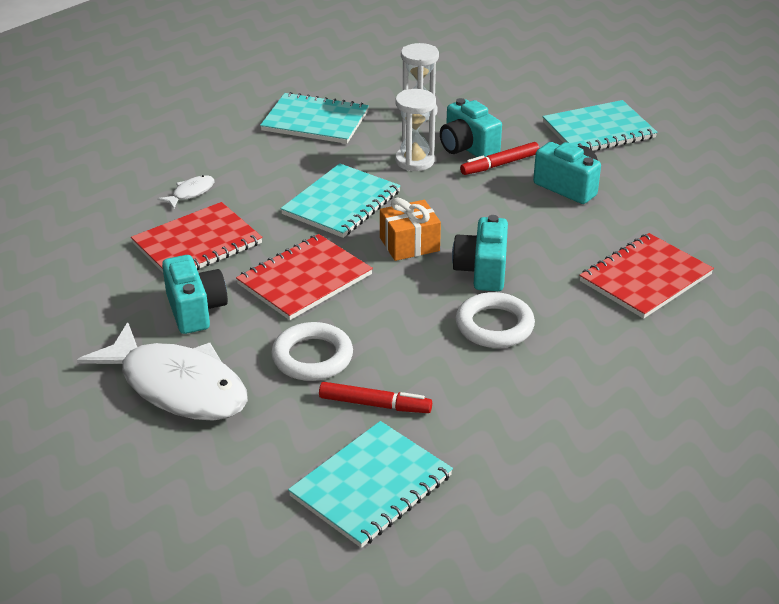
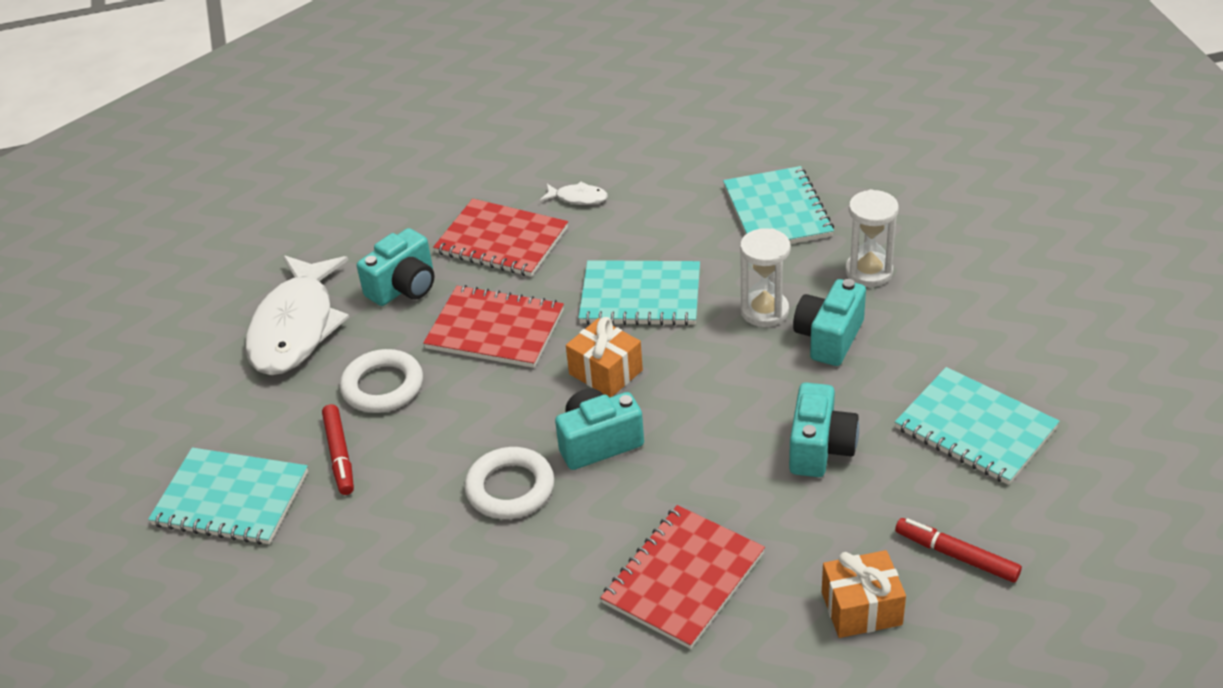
camera: 65 degrees right, 5 degrees up
red marker [460,142,539,175] -> red marker moved to [895,518,1022,583]
red notebook [579,233,714,319] -> red notebook turned 75 degrees counterclockwise [600,505,765,649]
none -> orange gift [822,550,906,638]

